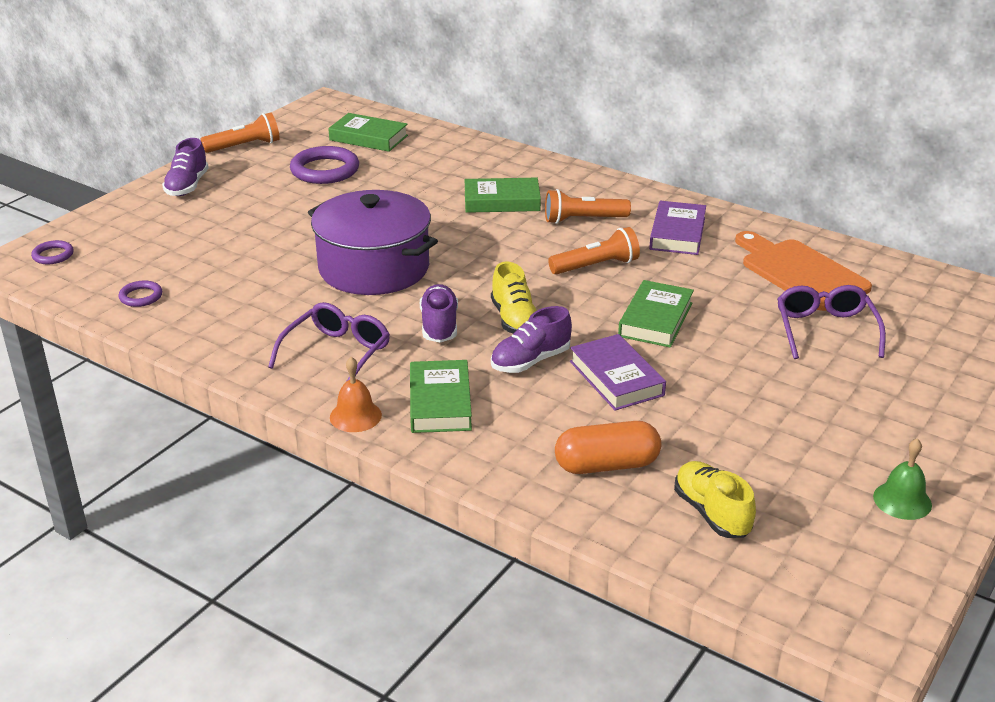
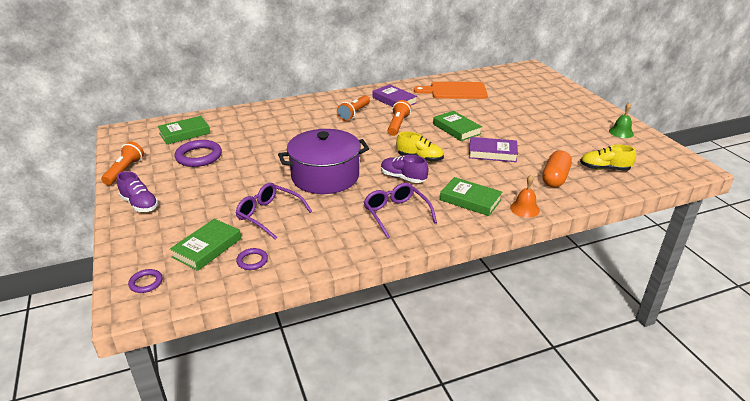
camera: 55 degrees left, 0 degrees up
orange bell [330,357,382,432] -> orange bell moved to [510,175,540,218]
green book [464,178,541,213] -> green book moved to [170,219,241,271]
purple shoe [491,306,572,373] -> none
purple glasses [777,285,886,359] -> purple glasses moved to [236,183,312,240]

